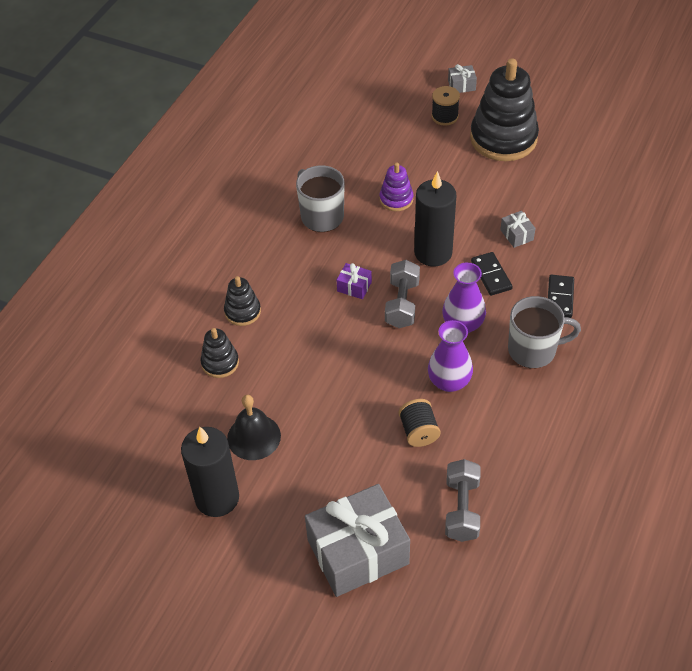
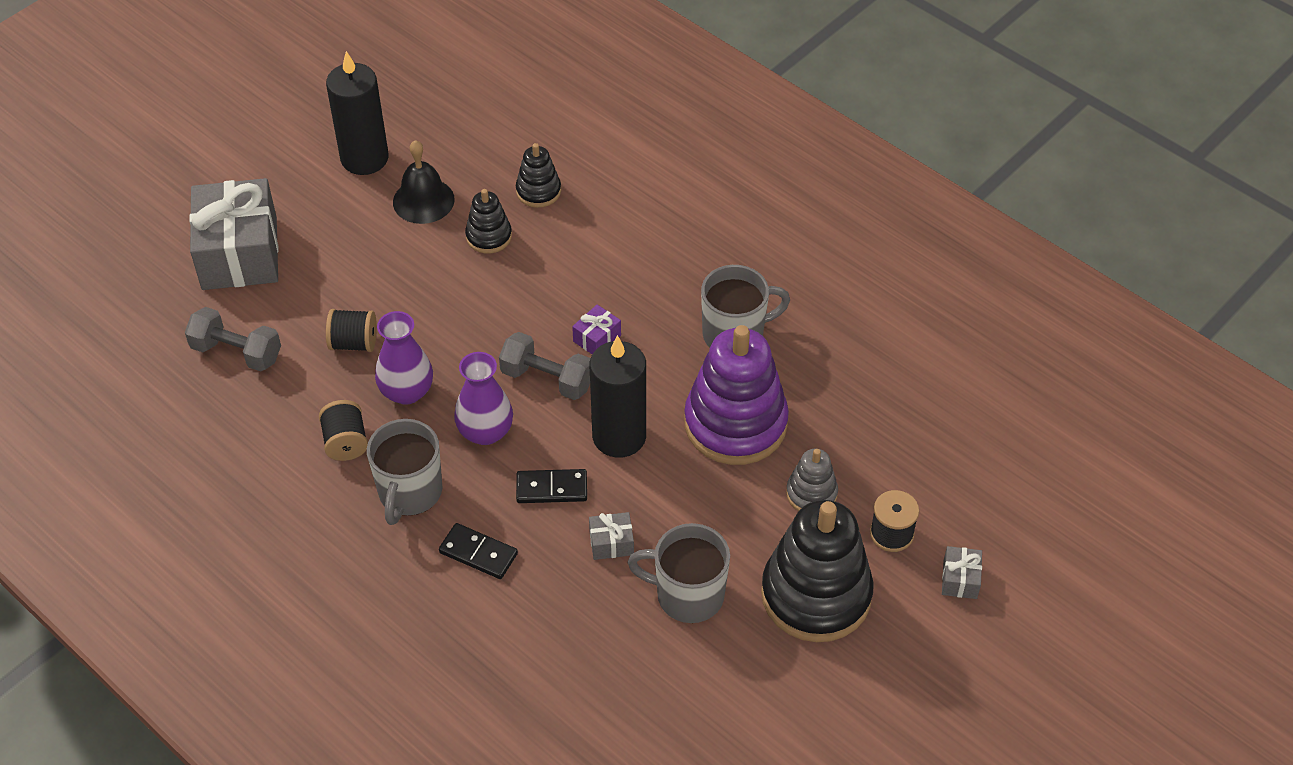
camera: 105 degrees right, 0 degrees up
black stacking toy [224,276,261,326] -> black stacking toy moved to [465,189,512,254]
purple stacking toy [380,163,413,211] -> purple stacking toy [684,325,789,465], size x2.07
none -> black spool [319,400,368,461]
none -> grey mug [628,523,730,623]
none -> grey stacking toy [786,449,838,511]

